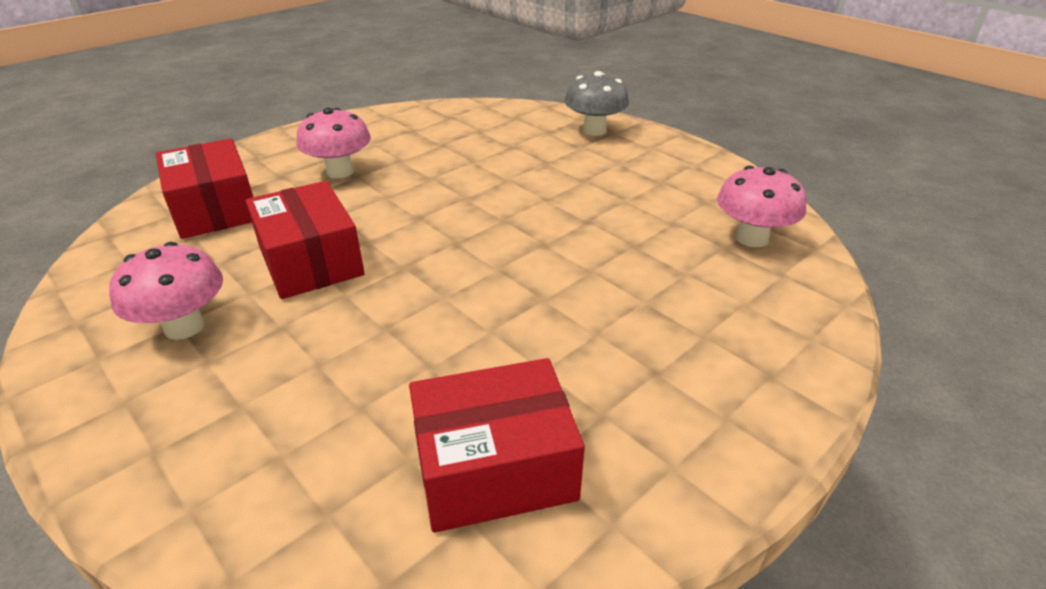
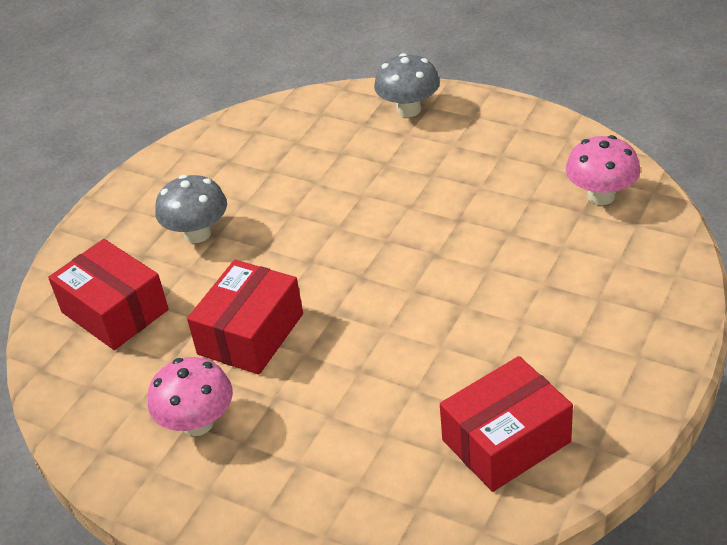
camera: 15 degrees left, 5 degrees up
red box [246,181,365,299] -> red box turned 75 degrees clockwise [187,260,303,374]
pink mushroom [297,107,371,178] -> grey mushroom [155,175,227,243]

